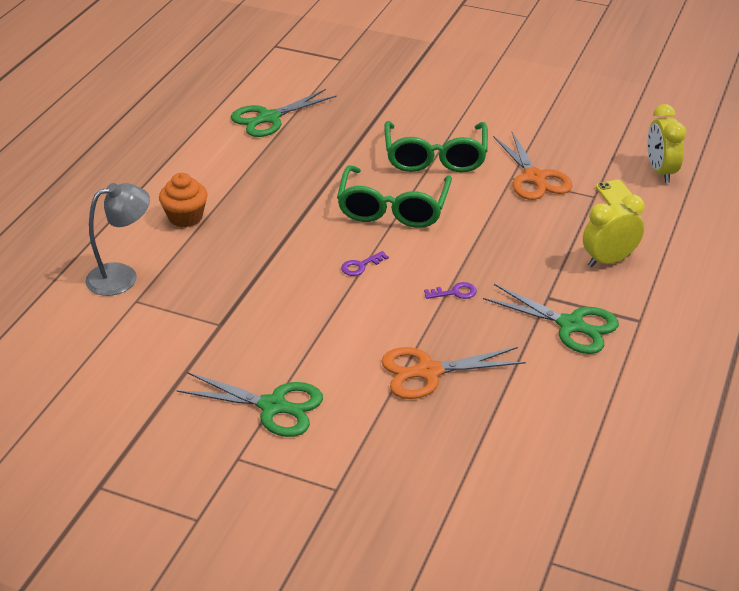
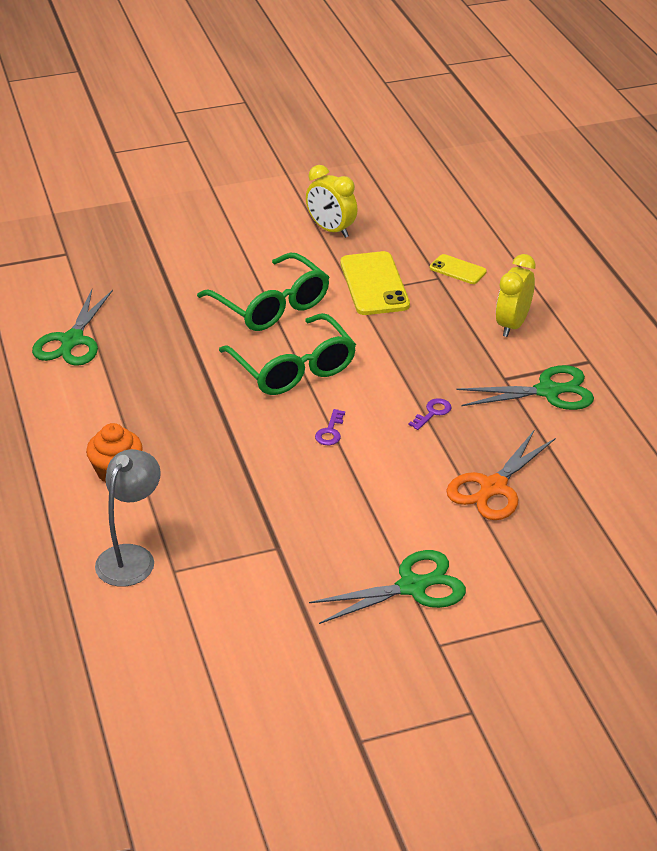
camera: 40 degrees left, 0 degrees up
orange scissors [493,132,573,200] -> yellow phone [340,251,410,315]
yellow clock [647,104,686,183] -> yellow clock moved to [306,165,358,238]

